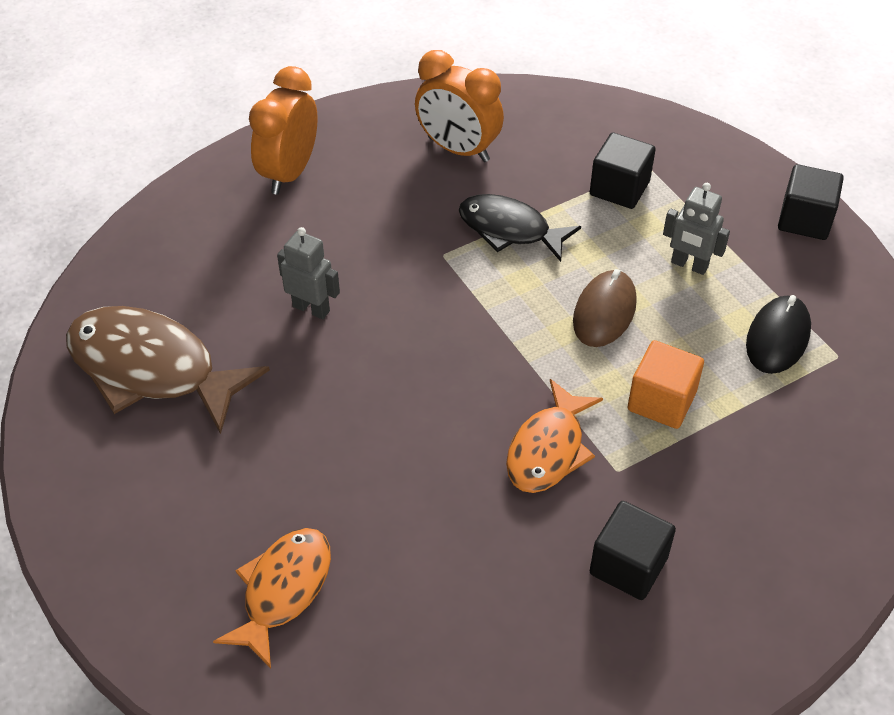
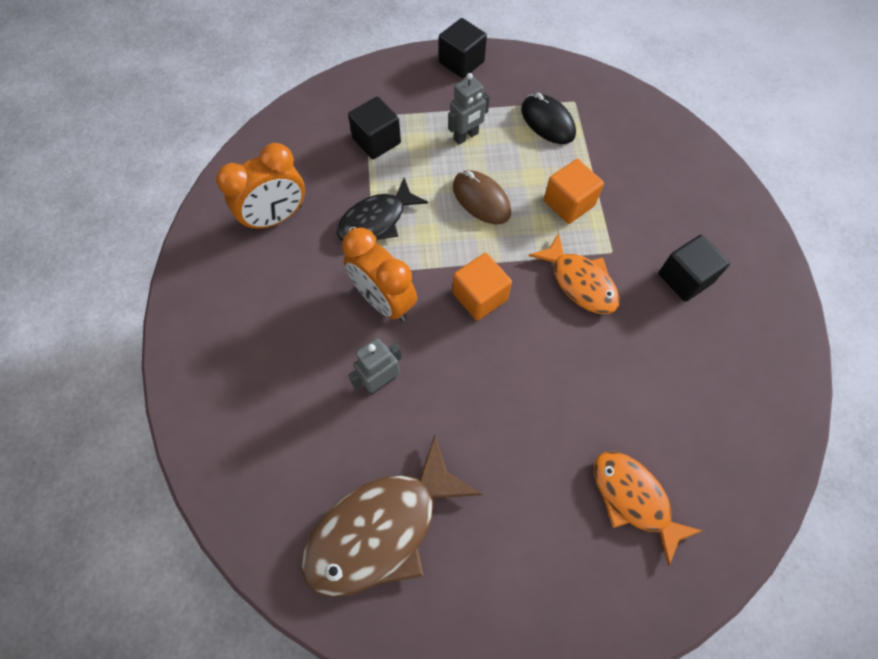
camera: 65 degrees left, 15 degrees up
orange clock [249,66,318,195] -> orange clock moved to [342,228,417,321]
none -> orange cube [453,253,512,321]

